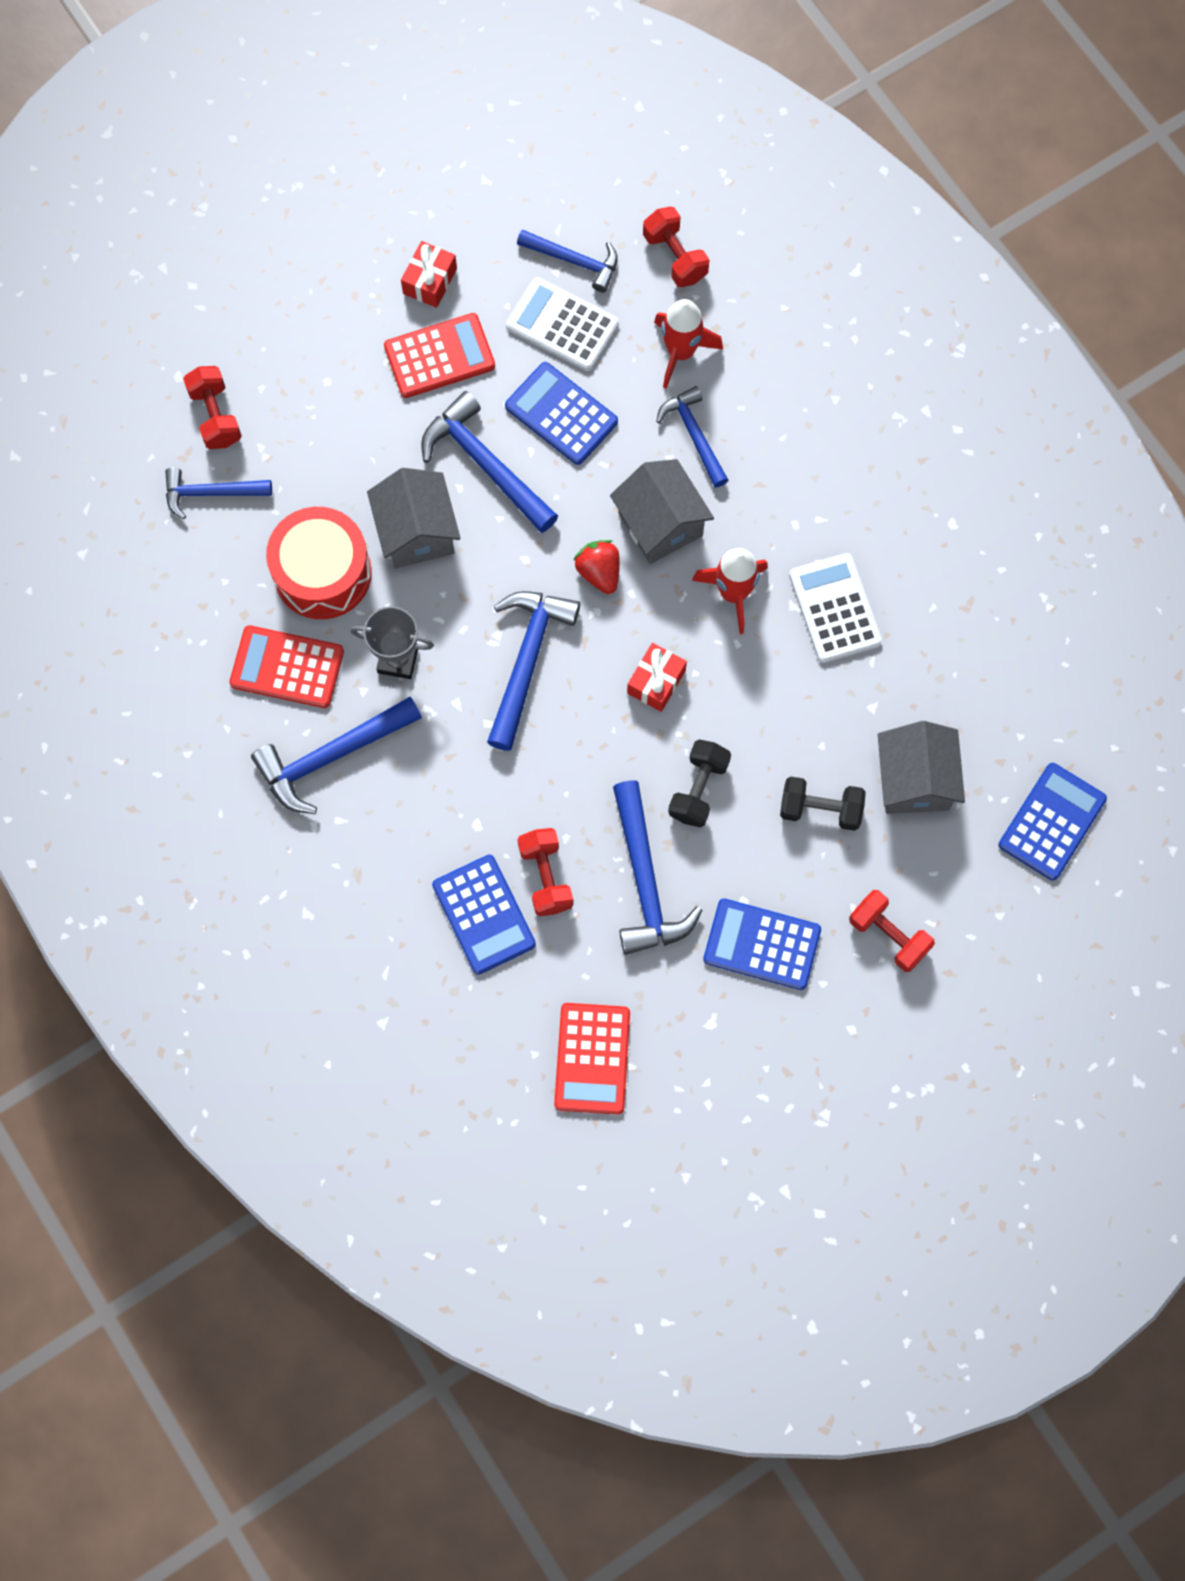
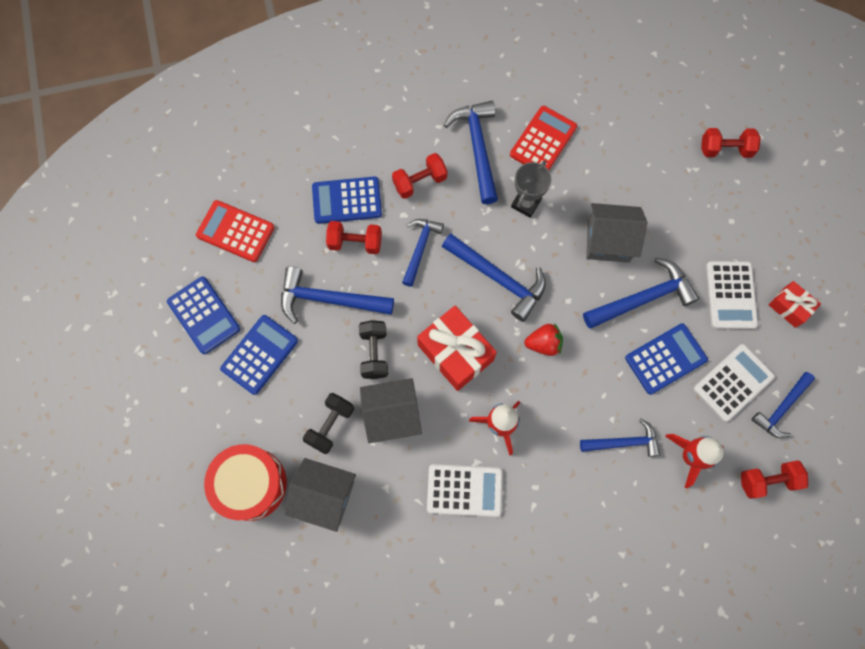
camera: 110 degrees right, 0 degrees up
blue hammer [165,468,272,519] -> blue hammer moved to [402,219,444,287]
red drum [266,507,372,619] -> red drum moved to [204,444,287,521]
red calculator [384,313,495,398] -> white calculator [706,261,758,329]
grey house [610,459,714,564] -> grey house moved to [360,378,422,443]
red gift [627,643,687,712] -> red gift [417,306,497,391], size x1.78
black dumbbell [668,739,731,828] -> black dumbbell turned 45 degrees clockwise [359,320,388,379]
red dumbbell [849,890,935,972] -> red dumbbell moved to [392,153,447,199]
blue calculator [998,763,1107,881] -> blue calculator moved to [167,276,240,354]

